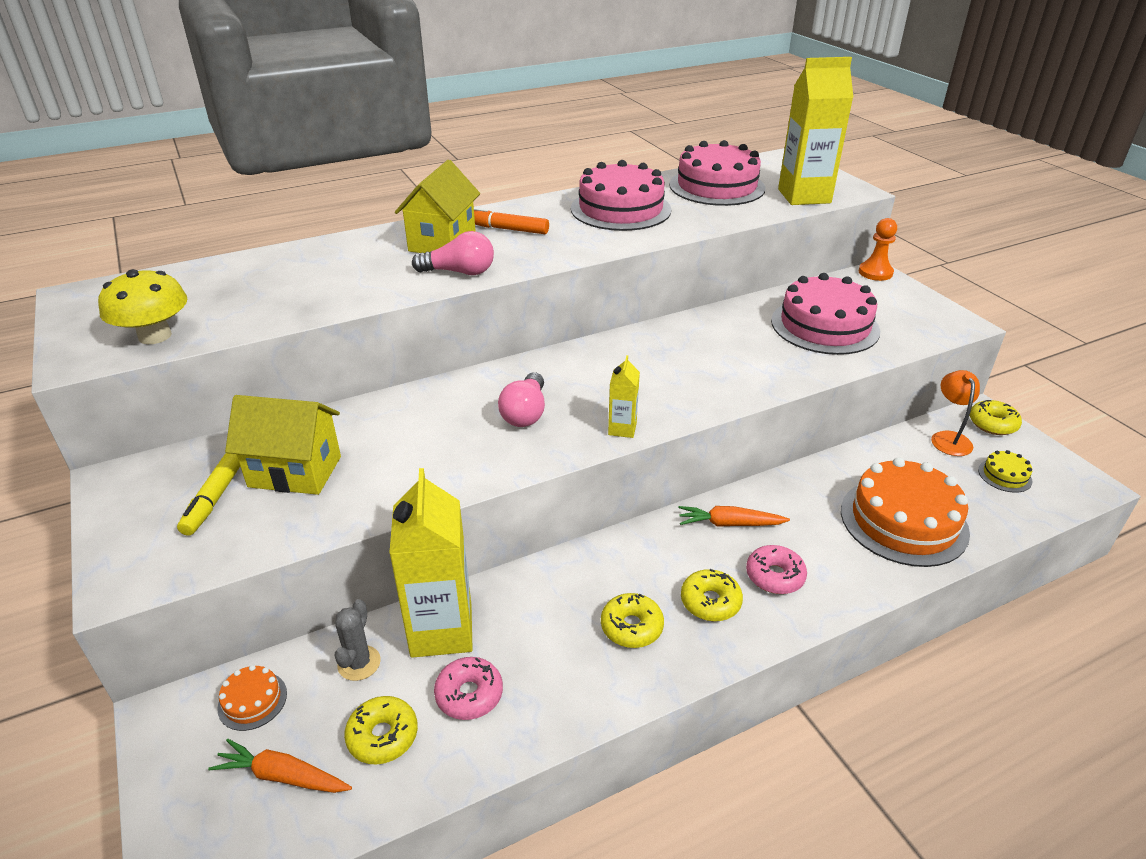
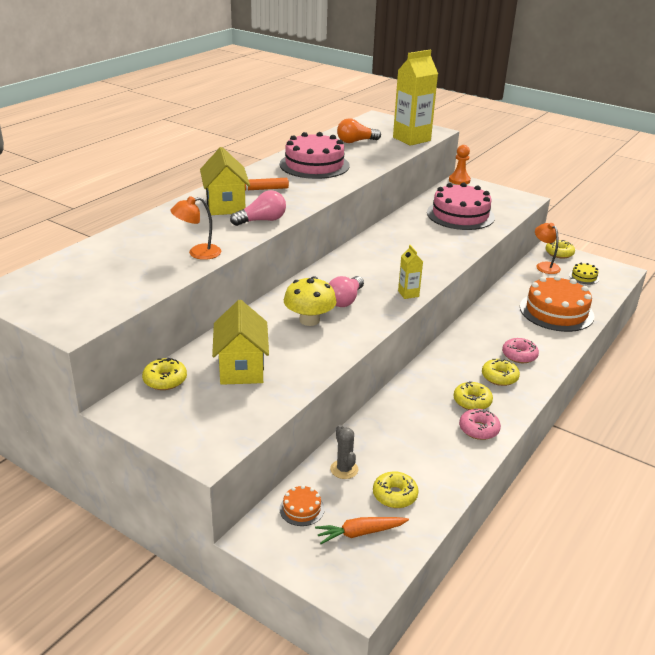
camera: 30 degrees left, 5 degrees down
yellow mushroom [98,269,187,344] -> yellow mushroom moved to [284,277,337,326]
yellow marker [177,453,240,536] -> none
yellow house [225,395,341,495] -> yellow house turned 75 degrees counterclockwise [212,300,269,385]
yellow carton [389,468,473,658] -> none
pink donut [434,657,503,720] -> pink donut moved to [459,408,501,440]
pink light bulb [498,372,545,427] -> pink light bulb turned 45 degrees clockwise [329,276,364,307]
pink cake [669,140,766,206] -> orange light bulb [337,118,381,143]
orange carrot [679,506,790,527] -> none
none -> yellow donut [142,358,187,390]
none -> orange lamp [170,196,221,260]

